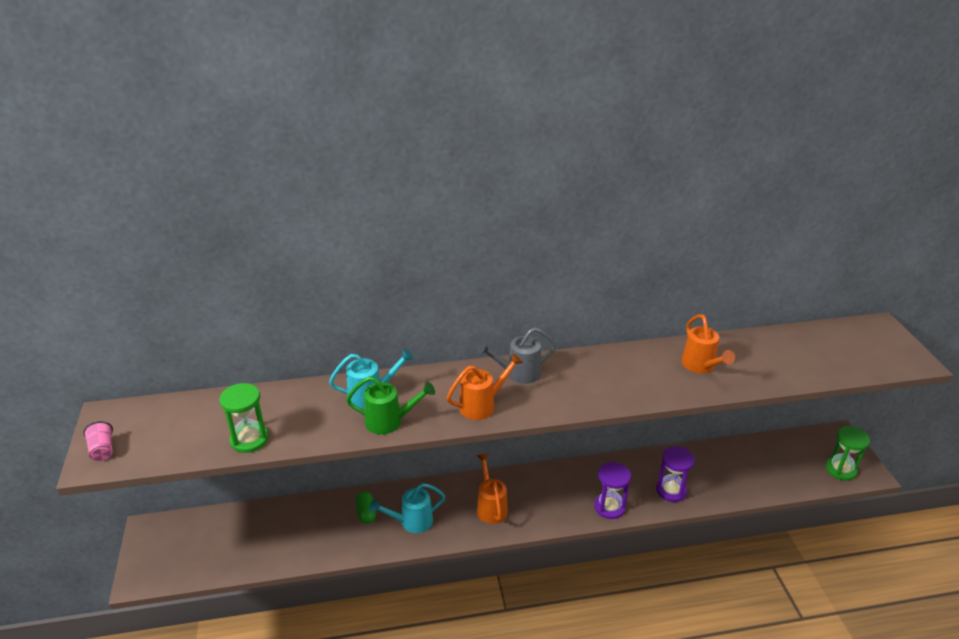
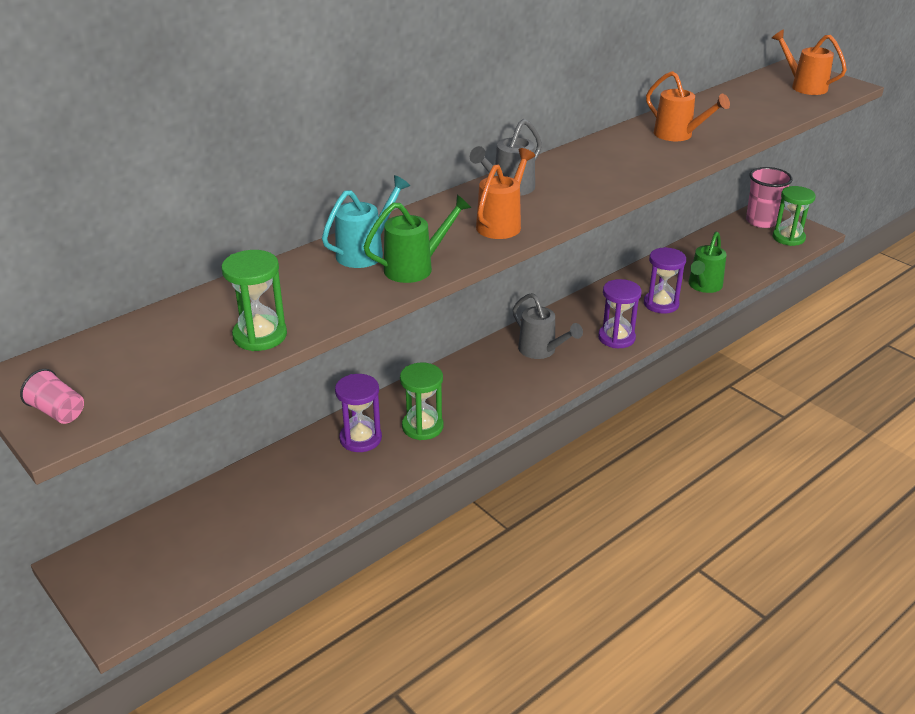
camera: 30 degrees left, 0 degrees up
green capsule [356,491,376,524] -> purple hourglass [335,374,382,452]
turquoise watering can [369,483,445,533] -> green hourglass [400,363,444,440]
orange watering can [477,453,508,524] -> orange watering can moved to [771,29,847,95]
none -> grey watering can [513,293,583,359]
none -> green watering can [689,232,727,293]
none -> pink cup [746,167,793,228]

